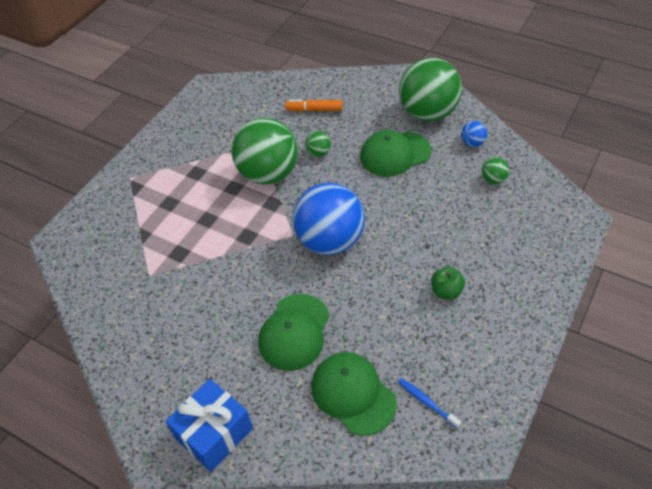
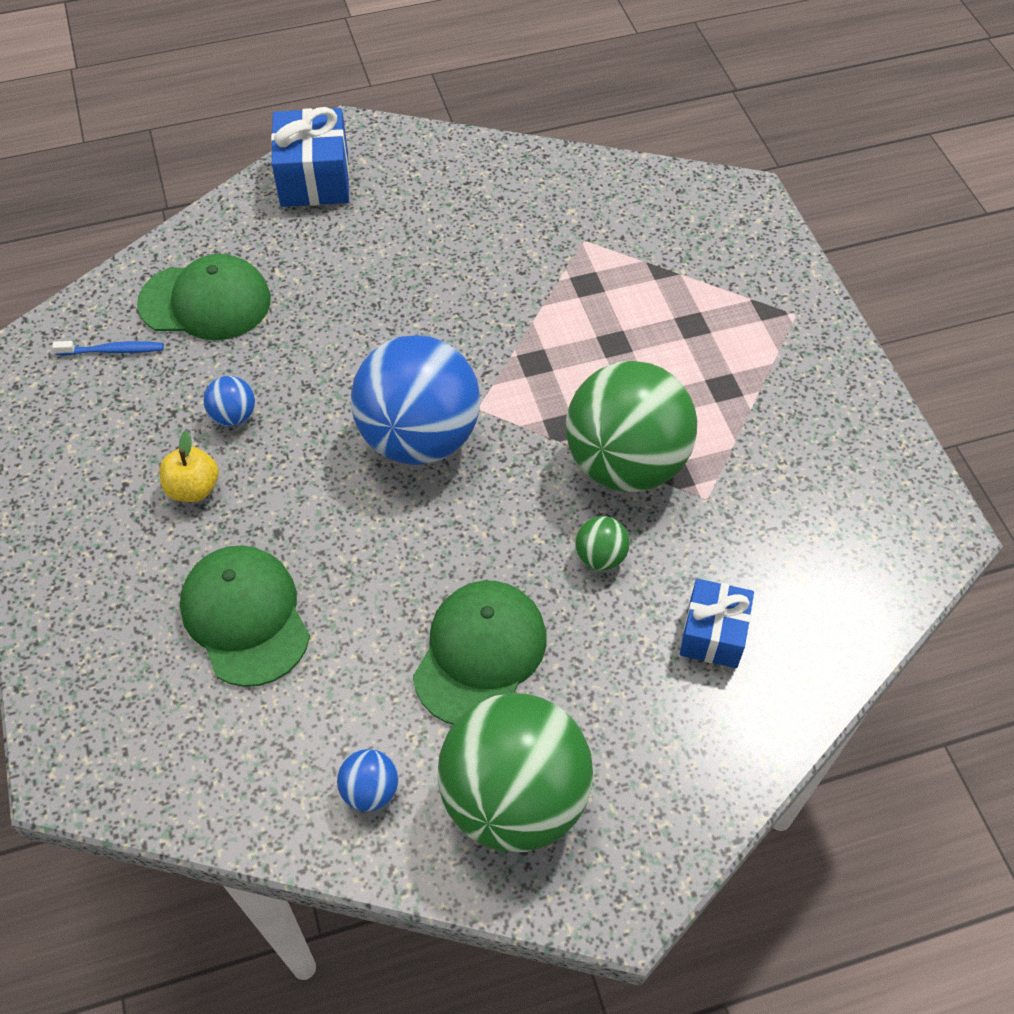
camera: 130 degrees right, 5 degrees up
green cap [259,294,330,371] -> green cap moved to [180,545,310,687]
orange marker [285,100,342,112] -> blue gift [680,579,754,668]
green apple [431,267,465,300] -> yellow apple [159,431,219,502]
green ball [481,157,509,184] -> none
none -> blue ball [203,376,255,426]

